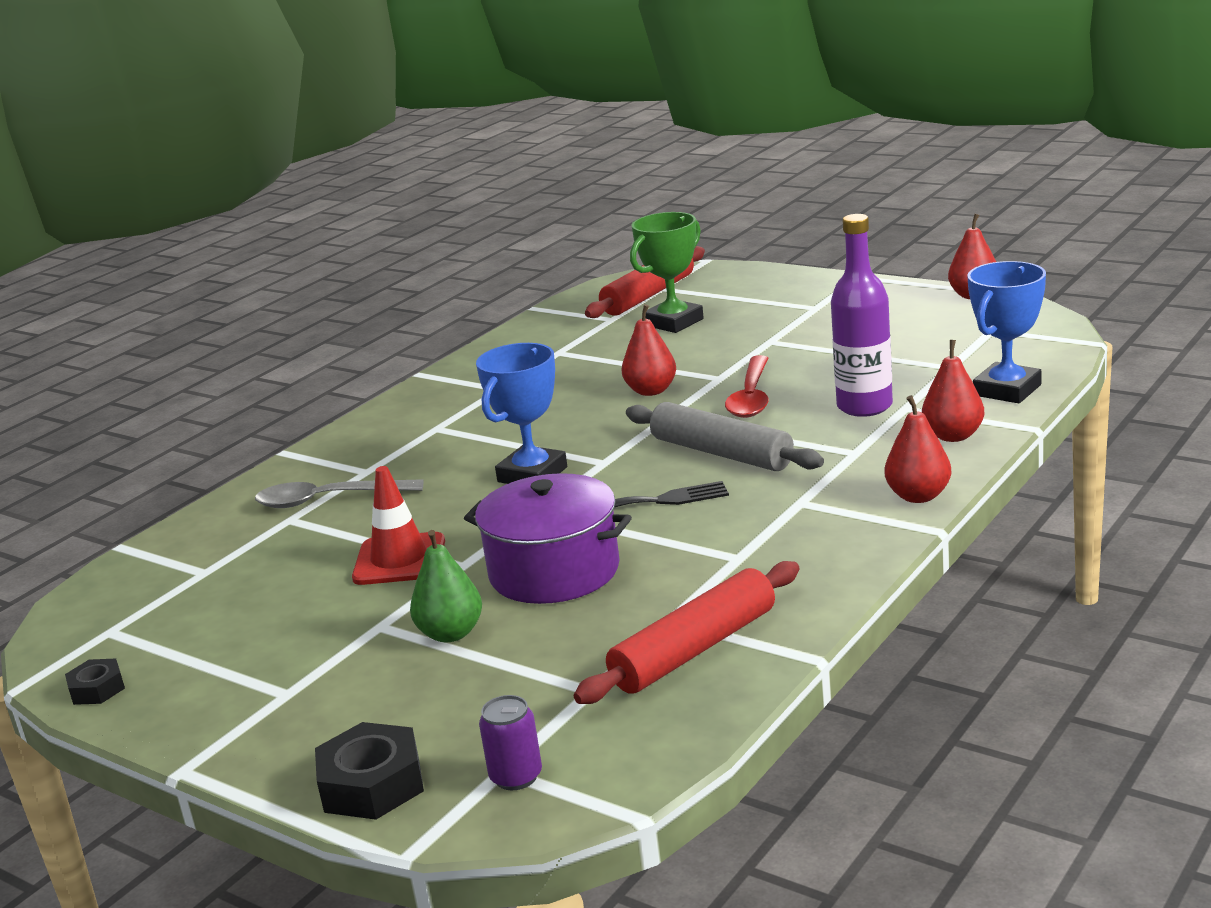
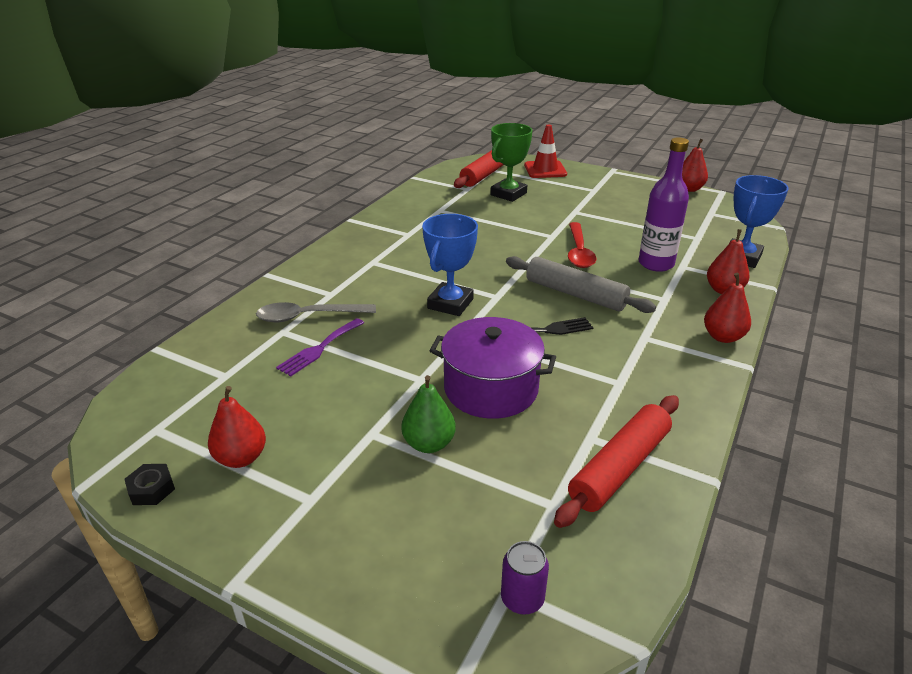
camera: 10 degrees left, 10 degrees up
black nut [315,722,424,820] -> none
red traffic cone [352,466,445,585] -> red traffic cone moved to [524,124,567,178]
red pear [622,304,676,396] -> red pear moved to [208,386,266,468]
none -> purple fork [276,318,364,376]

